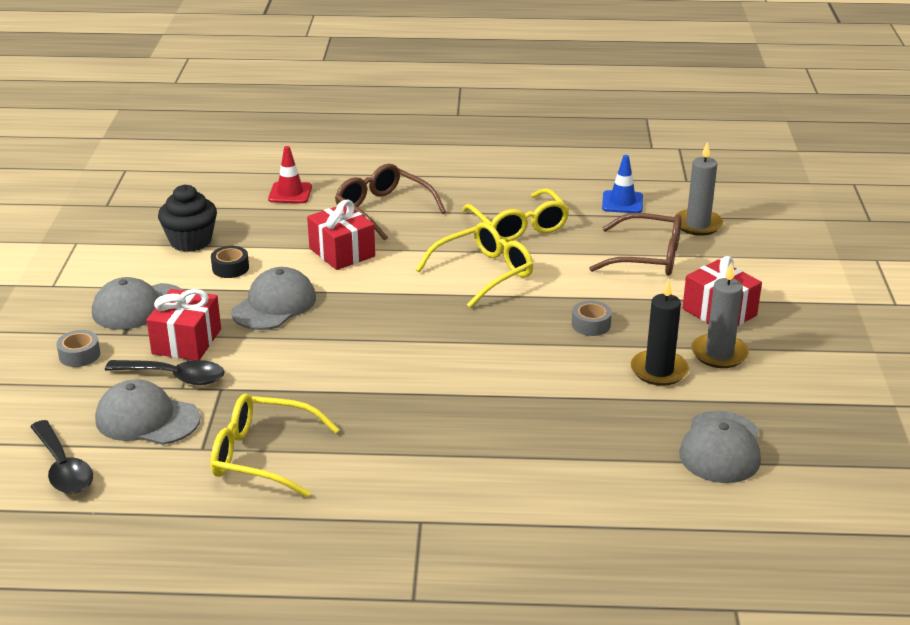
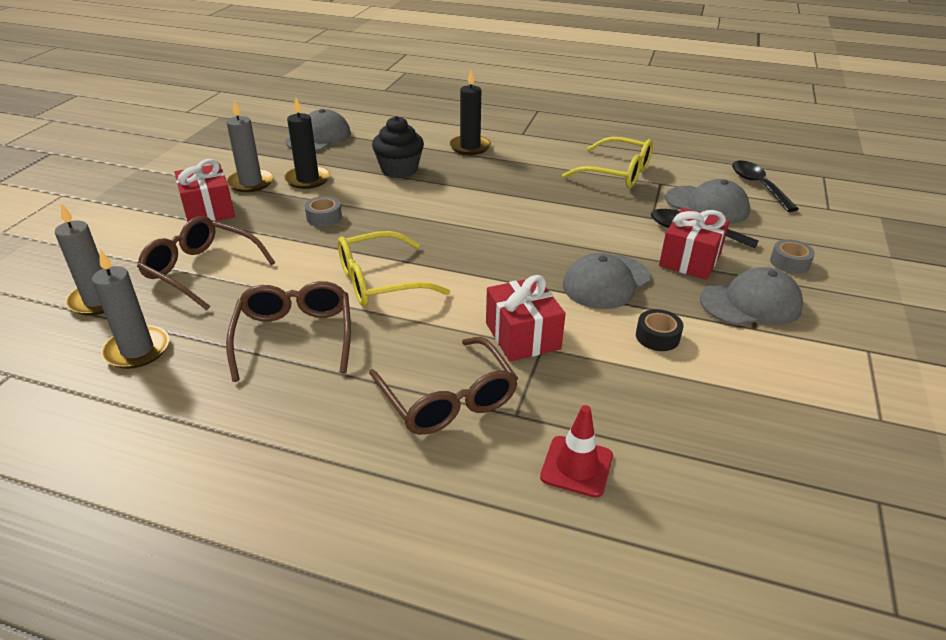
camera: 165 degrees left, 5 degrees up
black cupcake [158,185,217,252] -> black cupcake moved to [372,116,424,178]
yellow glasses [462,188,570,242] -> brown glasses [226,281,351,382]
blue traffic cone [602,155,643,213] -> grey candle [92,249,169,369]
none -> black candle [450,71,491,155]

